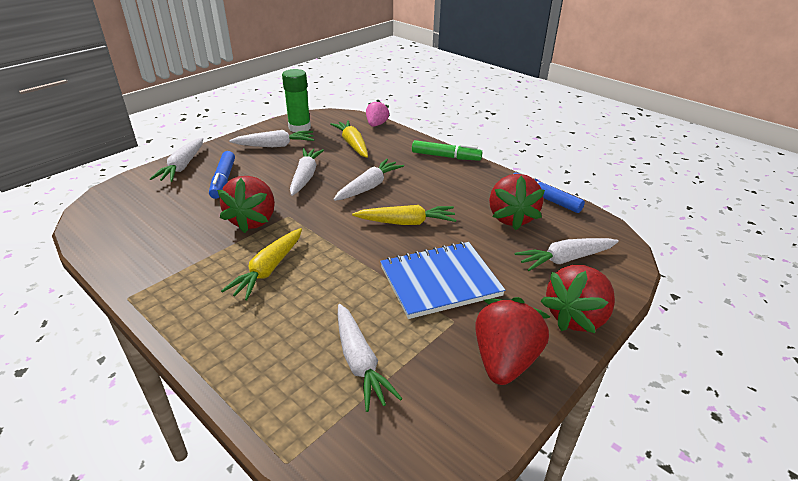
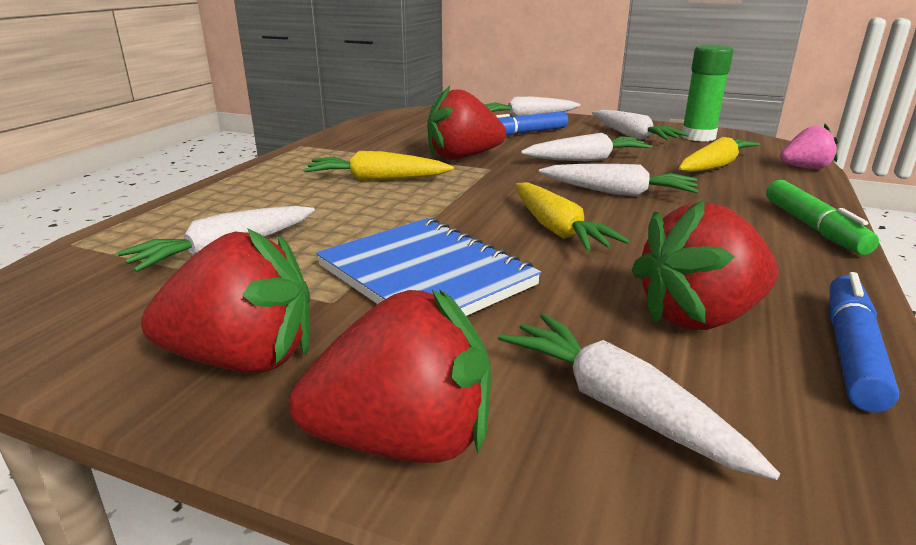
camera: 70 degrees right, 10 degrees down
red strawberry [541,265,615,333] -> red strawberry turned 150 degrees clockwise [289,289,491,463]

